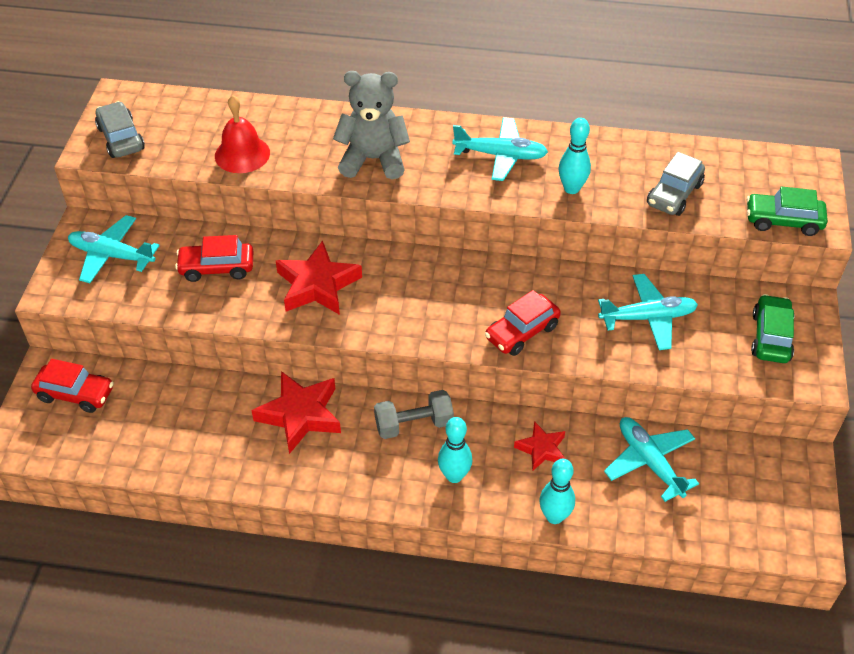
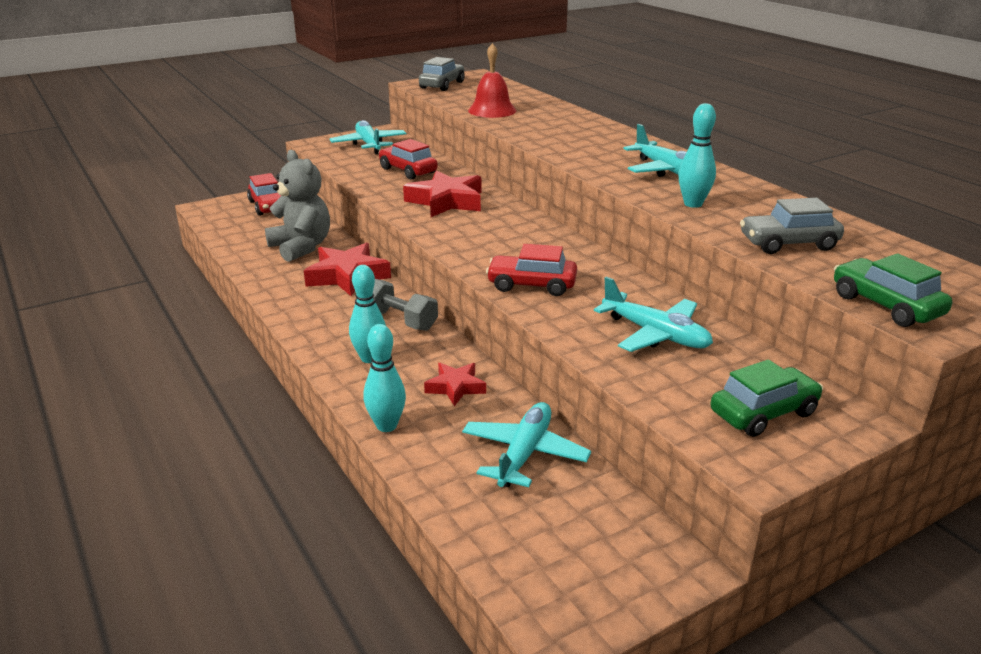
camera: 50 degrees right, 20 degrees down
grey teddy bear [333,71,410,179] -> grey teddy bear moved to [265,150,330,262]

